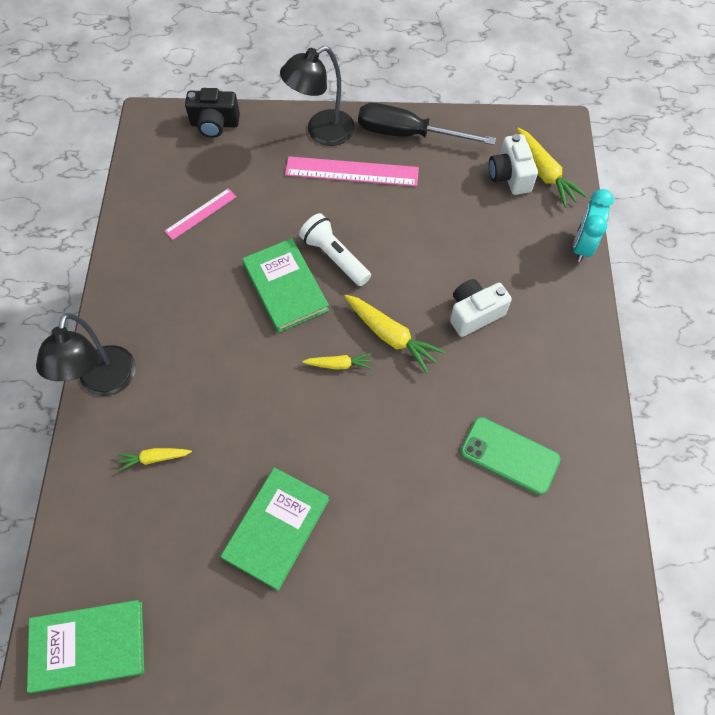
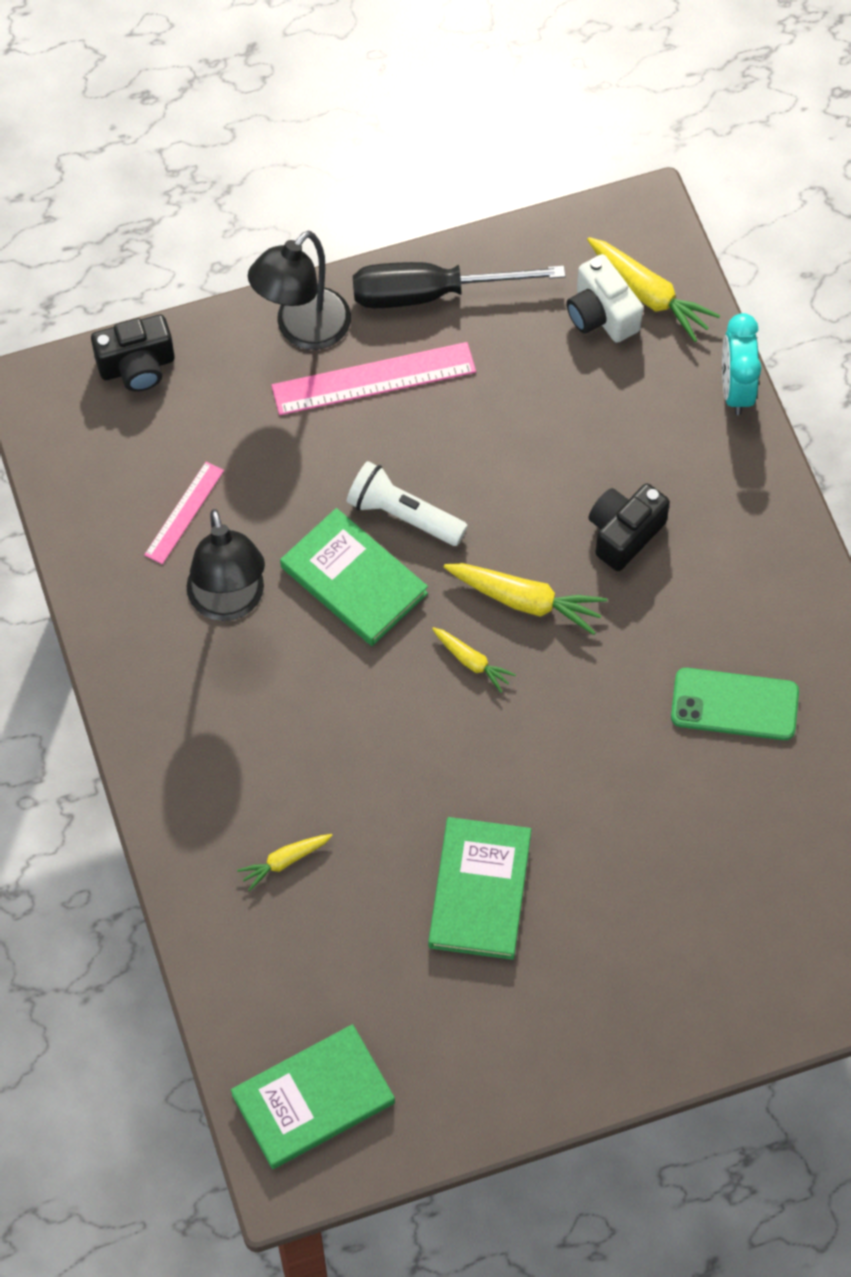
camera: 20 degrees left, 0 degrees up
black lamp [36,313,136,396] -> black lamp moved to [186,509,265,621]
yellow carrot [302,353,372,370] -> yellow carrot turned 60 degrees clockwise [432,627,516,693]
white camera [450,279,512,337] -> black camera [589,483,670,571]

